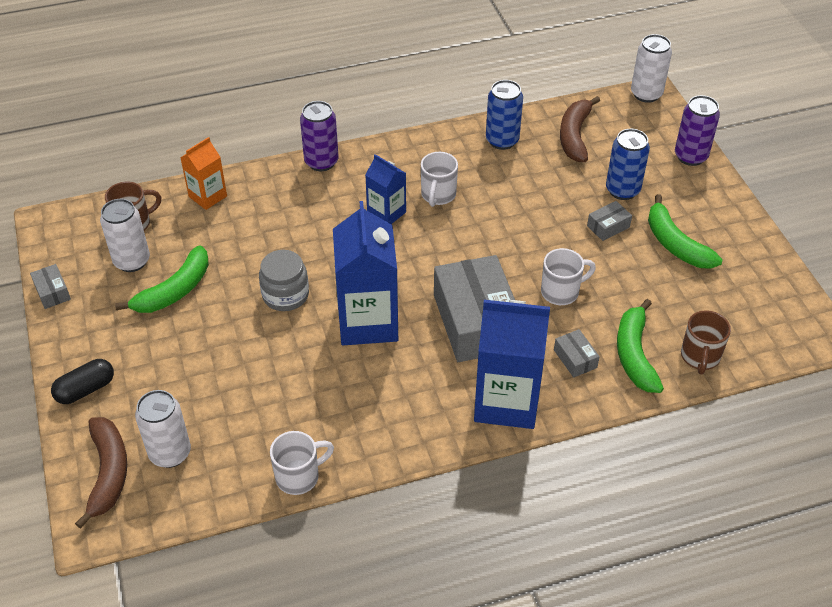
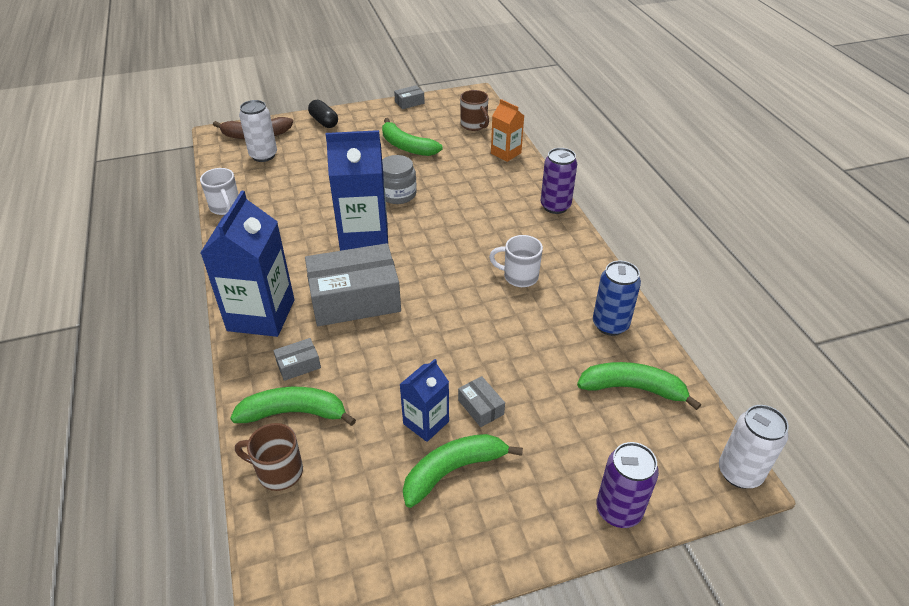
camera: 90 degrees right, 5 degrees down
white can [100,199,150,272] -> none
blue carton [365,154,406,224] -> blue carton moved to [399,359,449,442]
white mug [541,248,596,305] -> none
brown banana [560,96,600,162] -> green banana [577,362,701,410]
blue can [606,129,650,200] -> none

